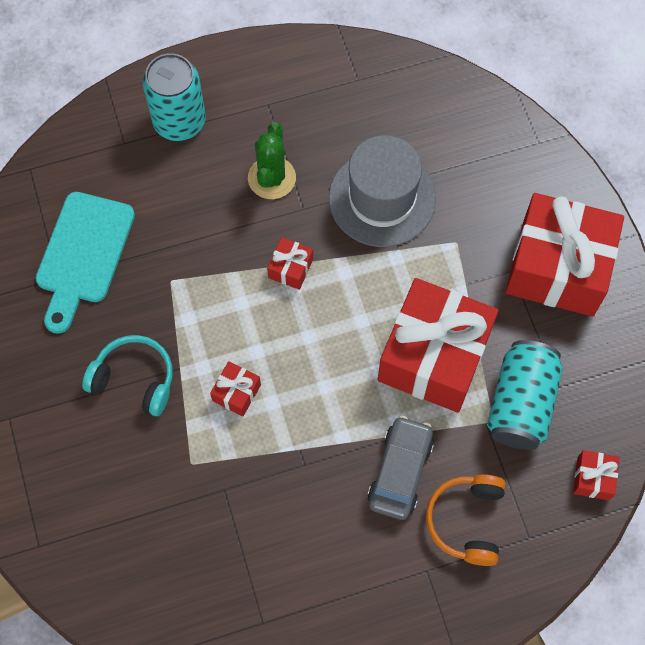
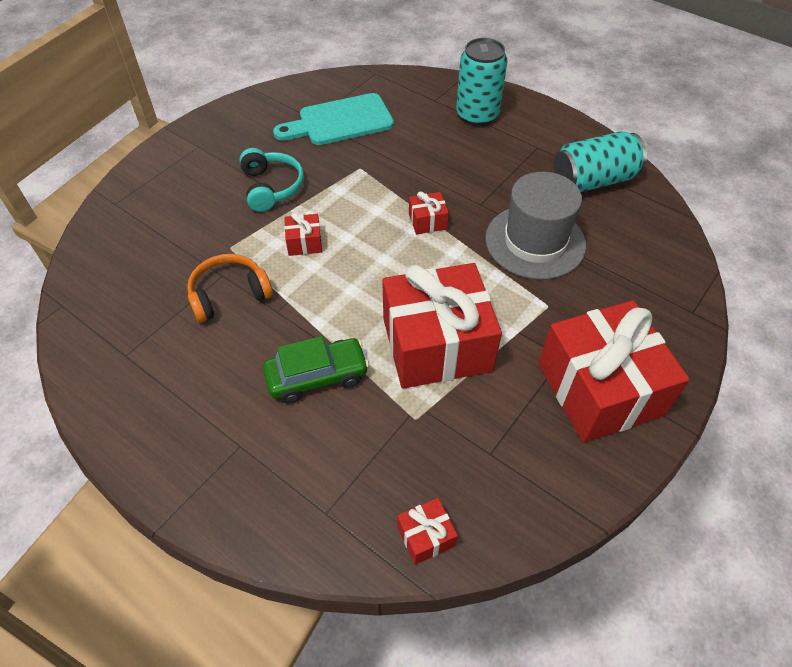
camera: 55 degrees right, 15 degrees down
green cactus [248,122,296,199] -> none
grey car [367,415,434,520] -> green car [263,336,369,403]
orange headphones [426,474,506,566] -> orange headphones moved to [187,254,273,323]
turquoise can [487,340,563,450] -> turquoise can moved to [554,131,647,192]

